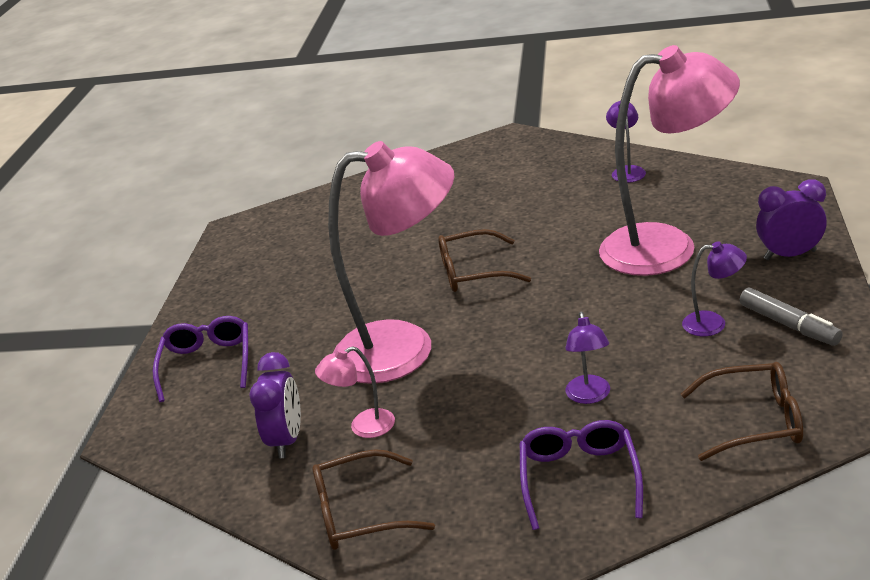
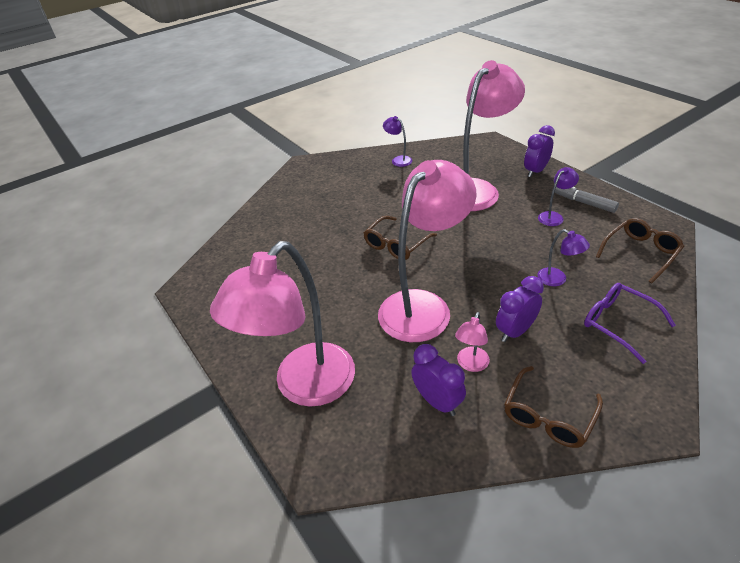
camera: 45 degrees left, 10 degrees up
purple glasses [153,316,248,402] -> pink lamp [210,241,355,407]
grey marker [740,288,843,346] -> grey marker turned 150 degrees counterclockwise [555,187,619,213]
none -> purple clock [496,276,544,342]

